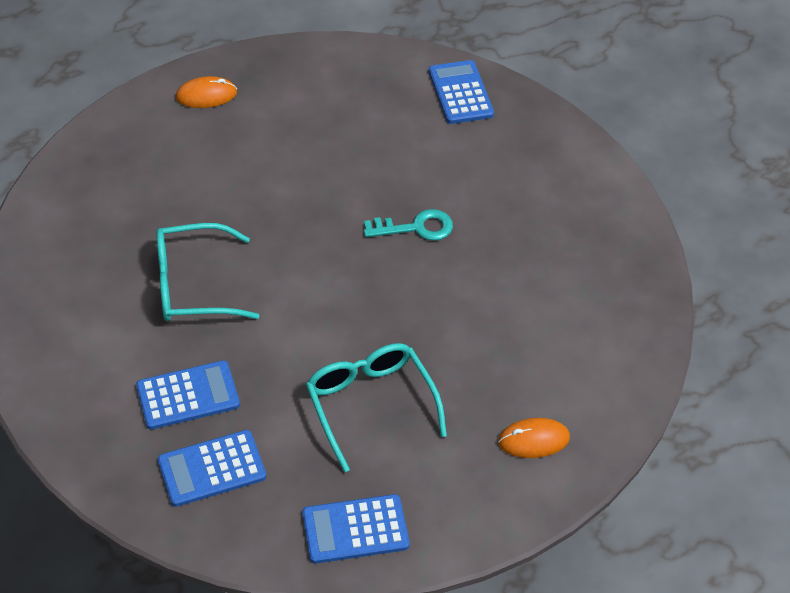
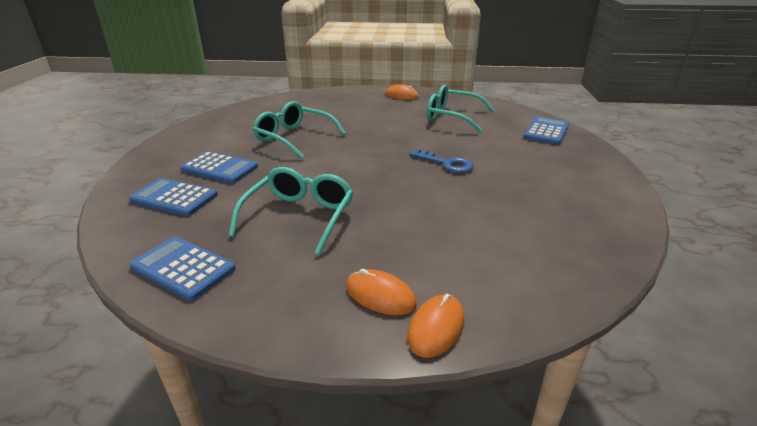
camera: 45 degrees right, 20 degrees down
turquoise key [364,209,453,241] -> blue key [409,149,474,173]
none -> orange mouse [407,294,464,358]
none -> turquoise glasses [427,84,495,132]

